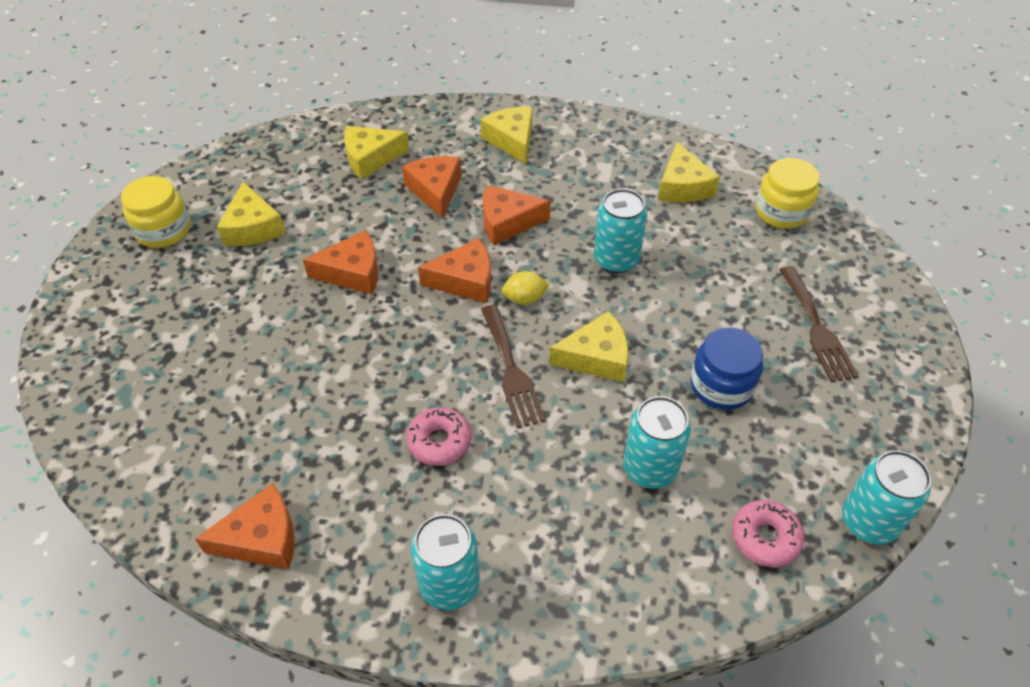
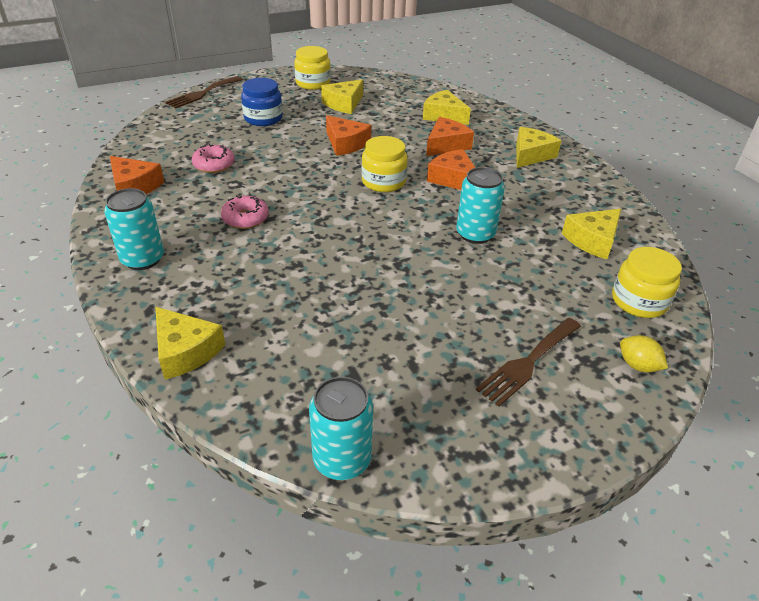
camera: 55 degrees right, 10 degrees down
orange cheese [418,238,491,303] -> yellow jar [362,136,408,192]
brown fork [481,305,546,428] -> brown fork moved to [165,76,243,109]
yellow lemon [502,271,549,305] -> yellow lemon moved to [620,335,668,372]
yellow cheese [549,311,629,382] -> yellow cheese moved to [155,307,225,379]
turquoise can [623,396,691,488] -> none
blue jar [690,327,763,410] -> blue jar moved to [241,78,283,126]
pink donut [732,500,804,567] -> pink donut moved to [192,144,235,173]

